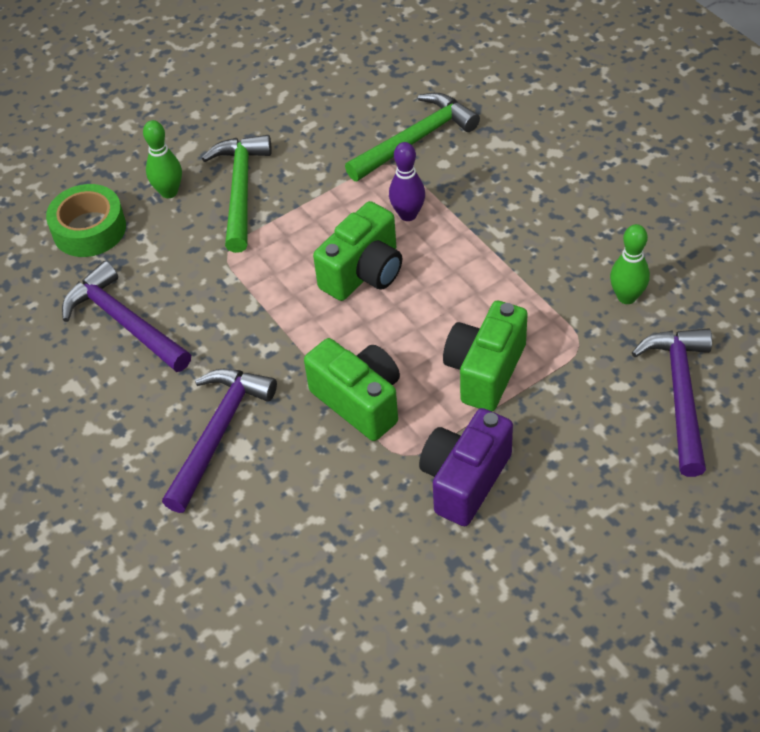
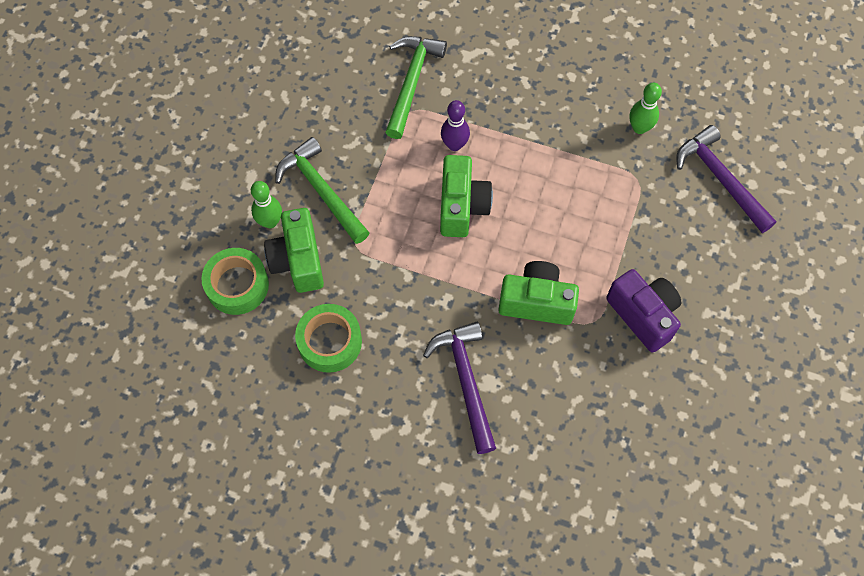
camera: 40 degrees left, 15 degrees up
purple hammer [62,261,191,372] -> green tape [295,304,362,373]
purple camera [419,408,513,526] -> purple camera turned 150 degrees clockwise [606,269,681,352]
green camera [443,301,528,411] -> green camera moved to [264,208,324,293]

